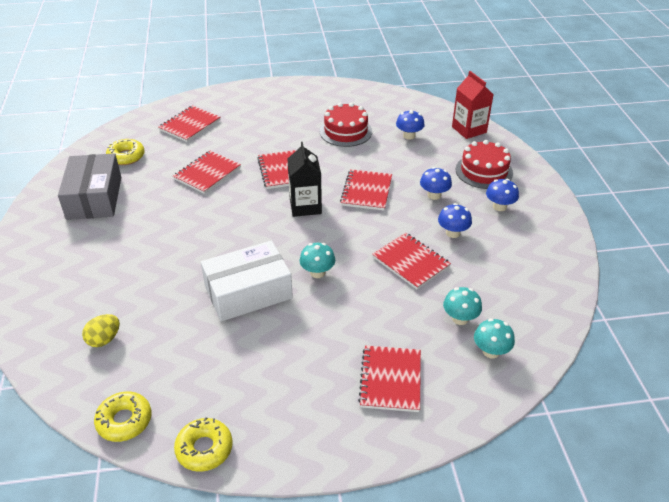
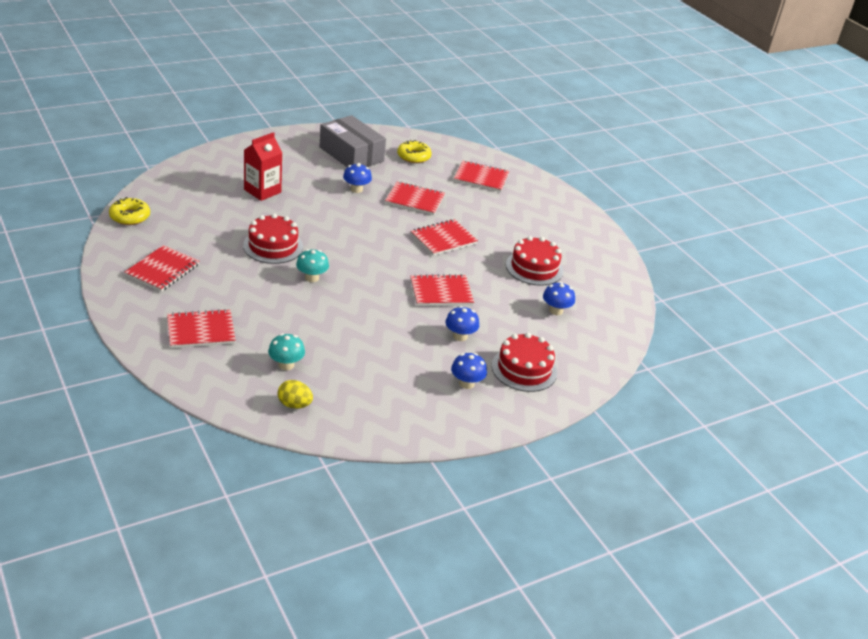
camera: 65 degrees right, 5 degrees down
grey box [58,153,121,220] -> grey box turned 75 degrees clockwise [320,115,386,167]
yellow egg [82,314,120,347] -> yellow egg moved to [278,380,313,409]
yellow donut [174,417,233,472] -> none
white box [201,241,293,322] -> red cake [243,213,303,264]
black carton [288,142,322,217] -> none
red notebook [372,233,451,289] -> red notebook moved to [124,245,199,292]
blue mushroom [438,203,472,238] -> blue mushroom moved to [343,163,372,193]
red carton [452,71,494,139] -> red carton moved to [244,132,282,201]
turquoise mushroom [474,318,515,358] -> none

